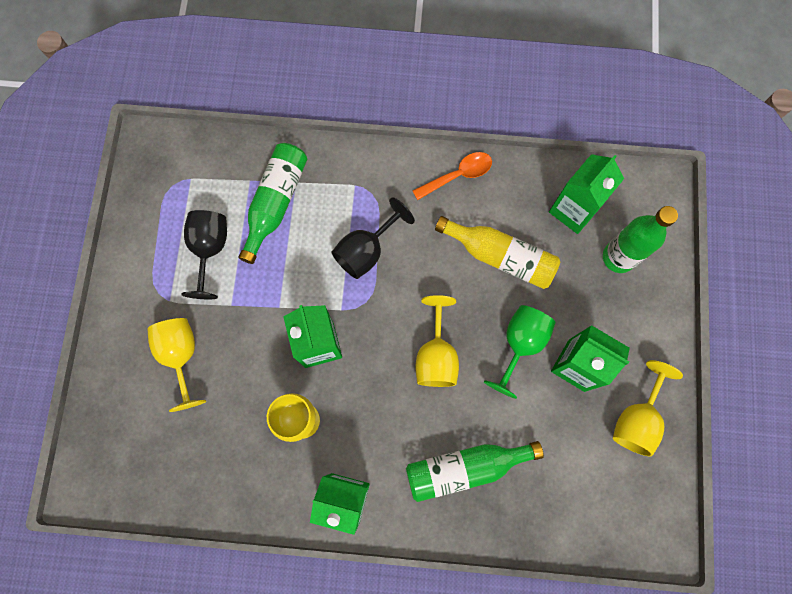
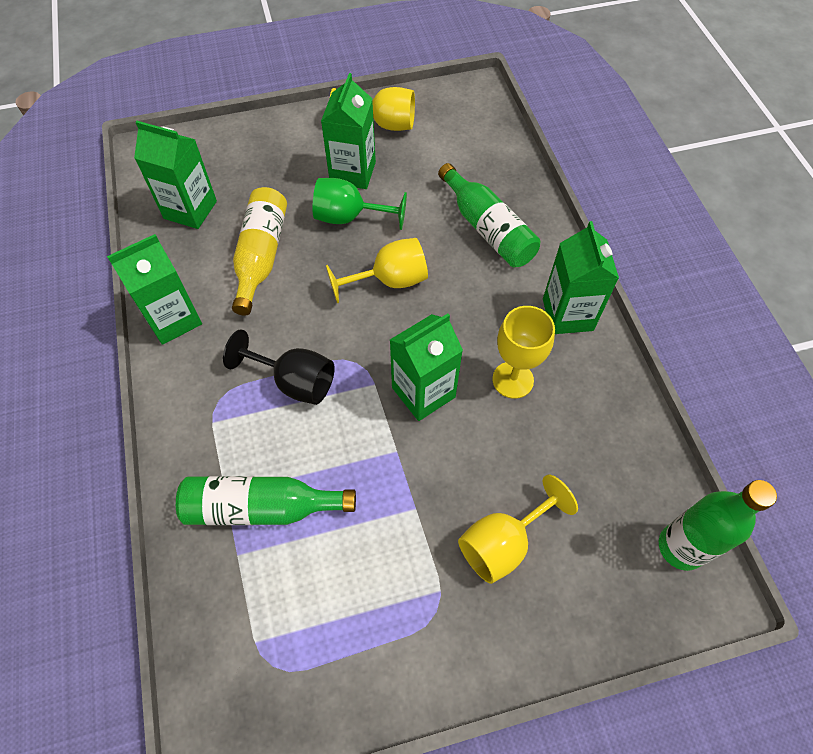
camera: 110 degrees left, 15 degrees down
black goblet [181,210,227,299] -> none
orange spoon [413,152,492,200] -> green carton [107,234,202,345]
green bottle [603,206,678,273] -> green bottle moved to [659,480,777,571]

